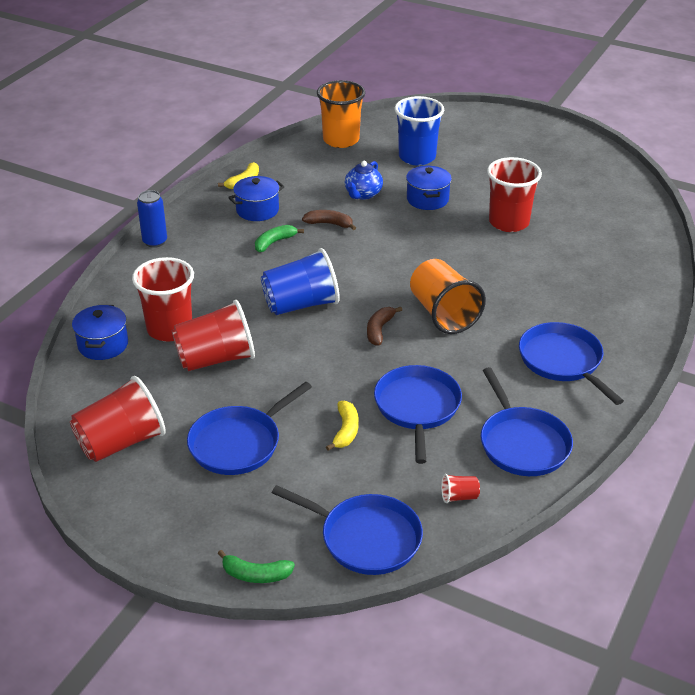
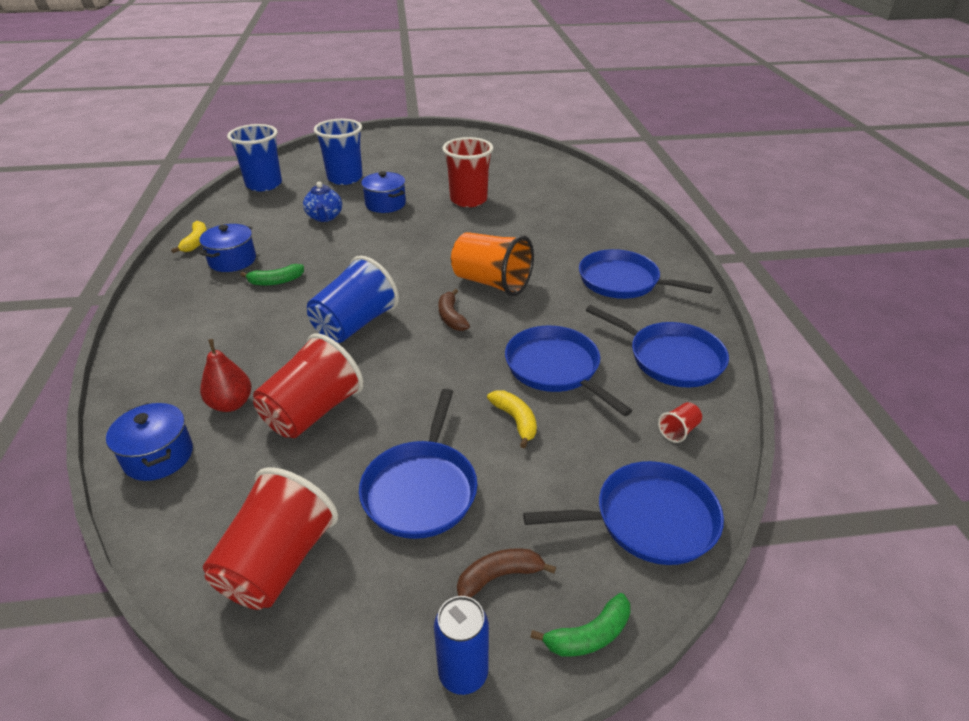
camera: 35 degrees left, 0 degrees up
red cup [132,257,194,342] -> red pear [200,339,252,412]
blue can [137,190,167,248] -> blue can moved to [434,596,489,695]
green banana [255,225,304,252] -> green banana turned 120 degrees counterclockwise [240,264,304,286]
brown banana [302,210,356,230] -> brown banana moved to [457,548,556,597]
orange cup [317,80,365,148] -> blue cup [227,124,282,191]

